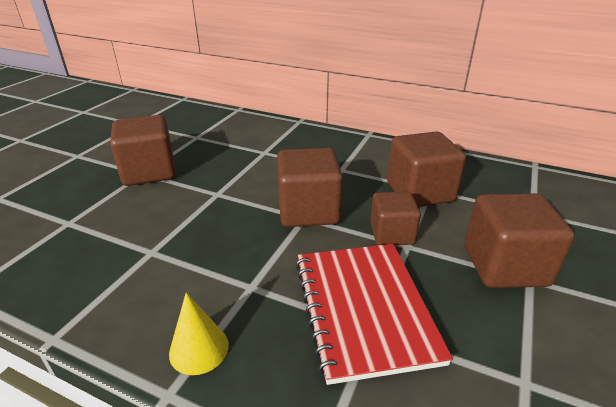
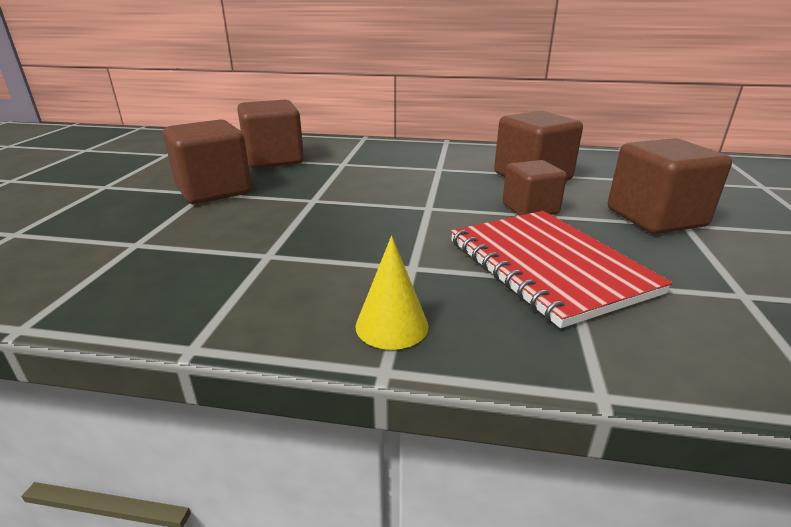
camera: 15 degrees left, 5 degrees down
brown cube [277,148,343,227] -> brown cube moved to [237,100,304,168]

